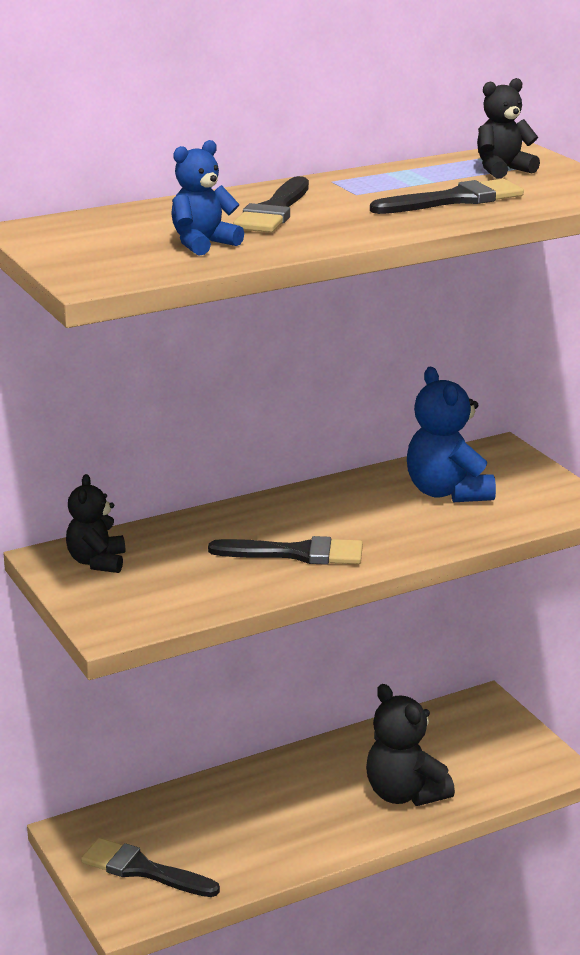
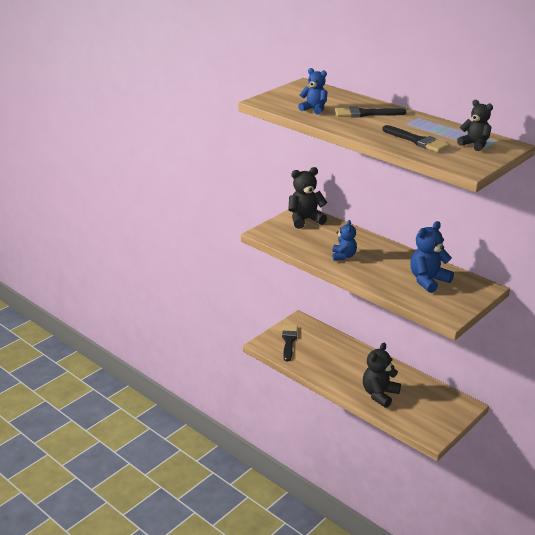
camera: 70 degrees right, 5 degrees up
black teddy bear [66,474,125,573] -> black teddy bear [288,167,327,229], size x1.55
black brush [208,536,363,565] -> blue teddy bear [332,220,357,261]

